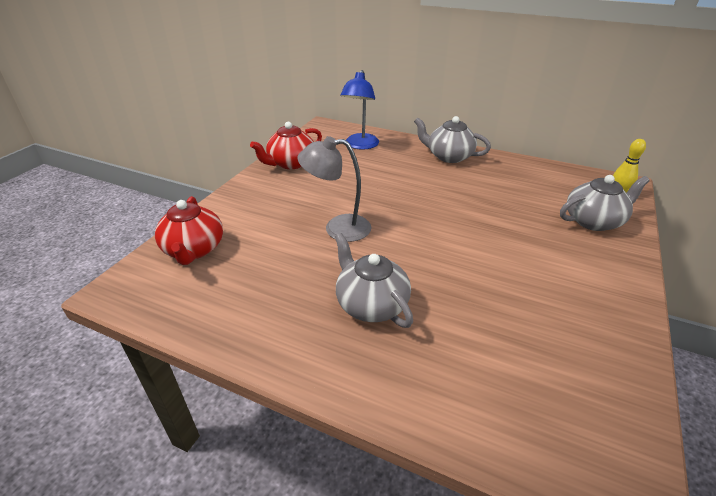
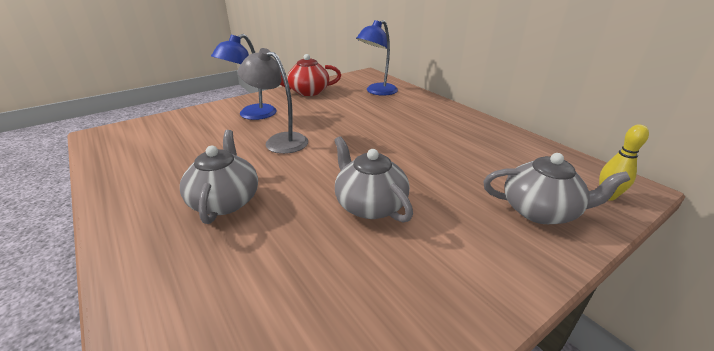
camera: 30 degrees right, 5 degrees down
red teapot [155,196,223,265] -> none
grey teapot [414,116,491,163] -> grey teapot moved to [334,136,413,223]
none -> blue lamp [211,34,277,120]

